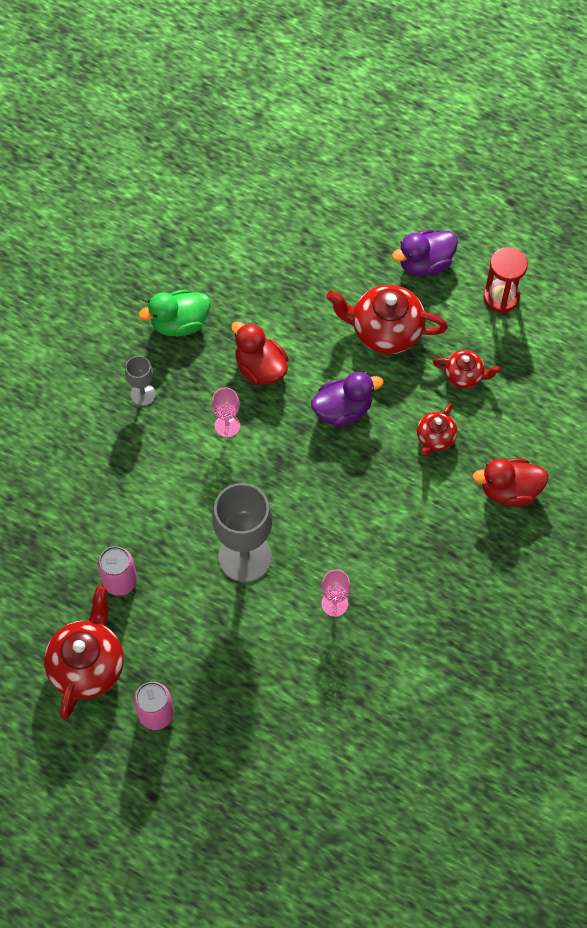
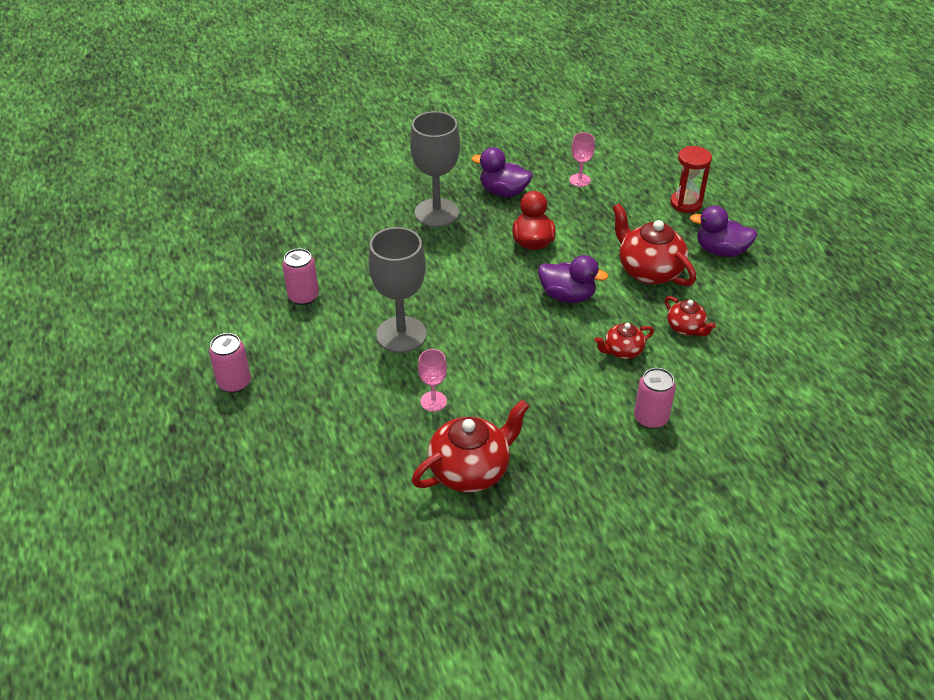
camera: 40 degrees right, 20 degrees down
red teapot [44,586,124,720] -> red teapot moved to [412,400,529,493]
grey goblet [125,356,156,406] -> grey goblet [410,111,460,227], size x2.02
green duck [139,290,210,336] -> purple duck [472,147,532,197]
pink goblet [212,388,240,437] -> pink goblet moved to [569,132,595,187]
red duck [472,458,549,506] -> pink can [634,368,676,429]
red hourglass [483,247,528,313] -> red hourglass moved to [670,146,712,213]

